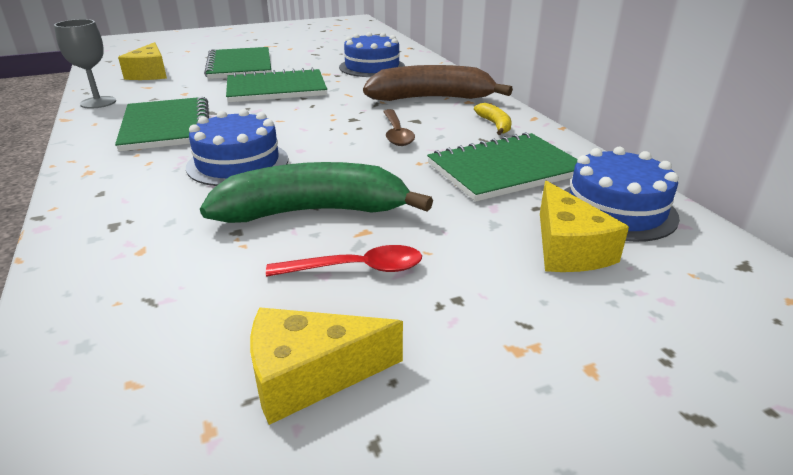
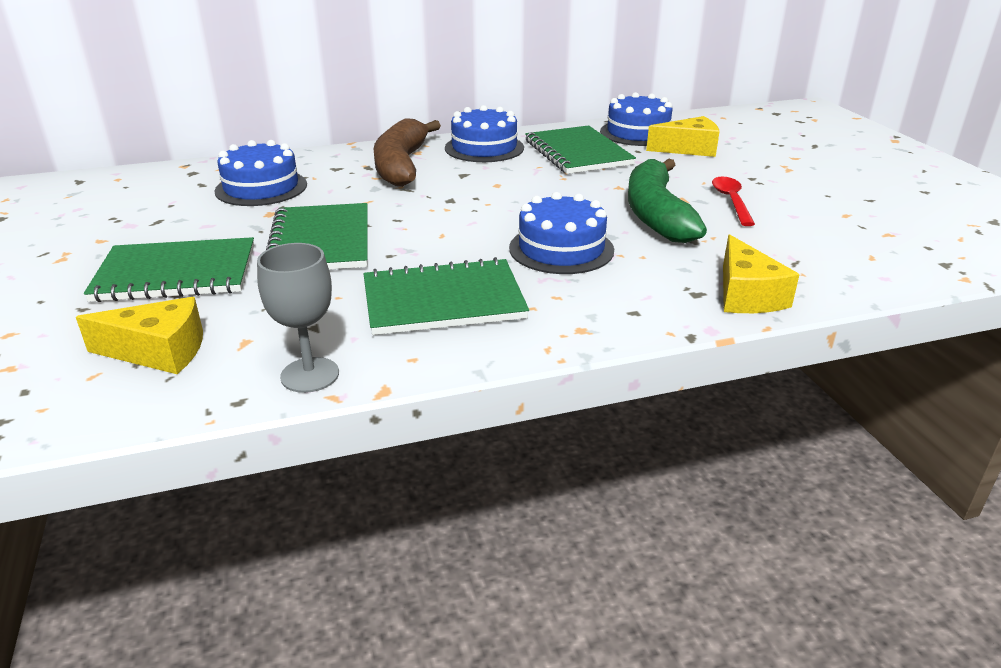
camera: 85 degrees left, 0 degrees up
yellow cheese [250,308,403,425] -> yellow cheese moved to [723,234,800,313]
brown spoon [383,109,415,146] -> none
yellow banana [474,103,512,135] -> blue cake [445,105,524,162]

